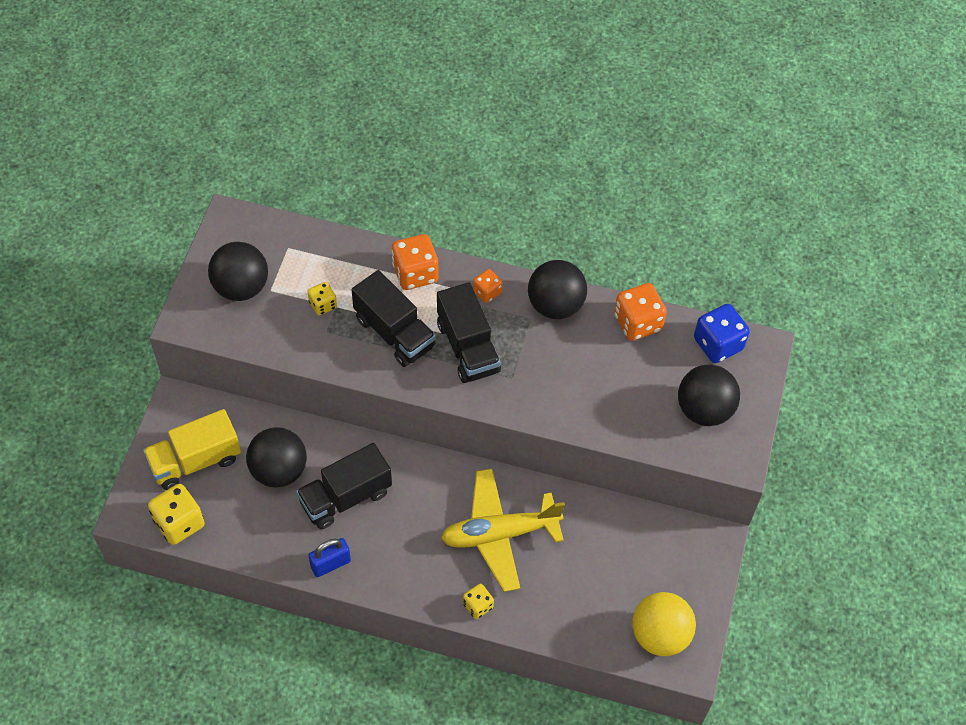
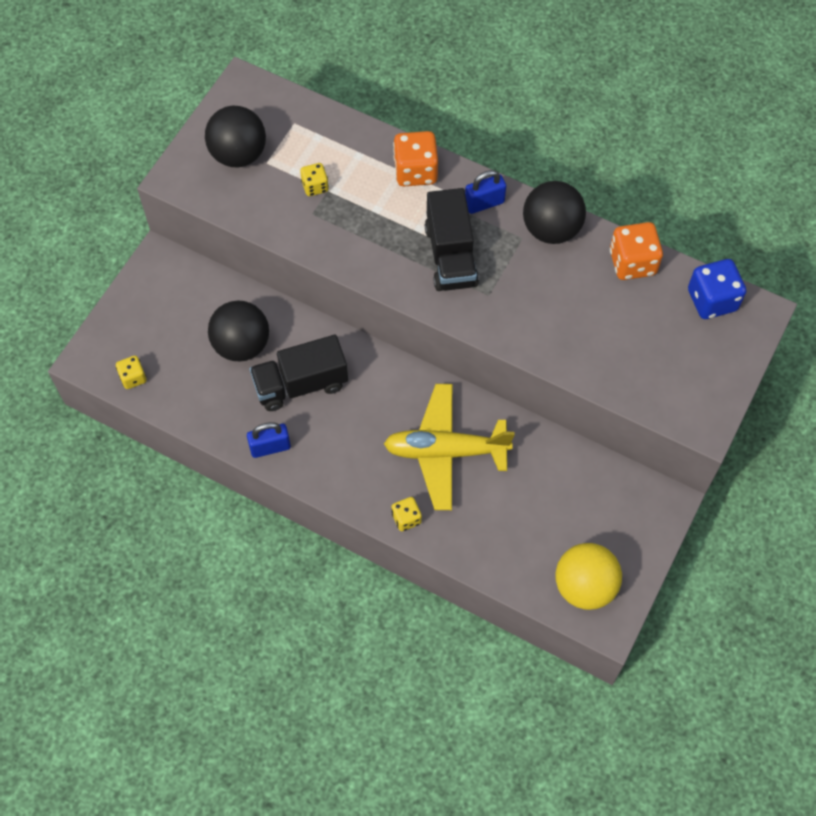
camera: 15 degrees right, 5 degrees up
yellow truck [143,409,241,490] -> none
yellow dice [148,484,205,545] -> yellow dice [116,356,147,389], size x0.57
black truck [352,270,436,367] -> none
orange dice [473,269,503,303] -> blue padlock [465,170,506,214]
black ball [678,364,740,426] -> none

